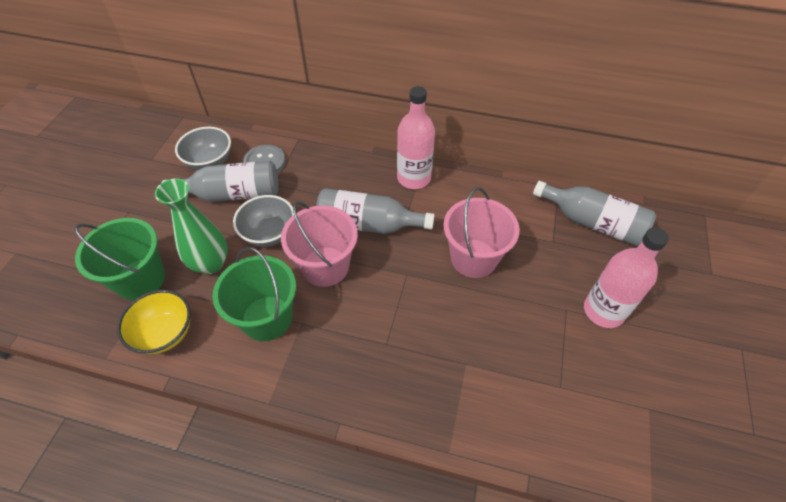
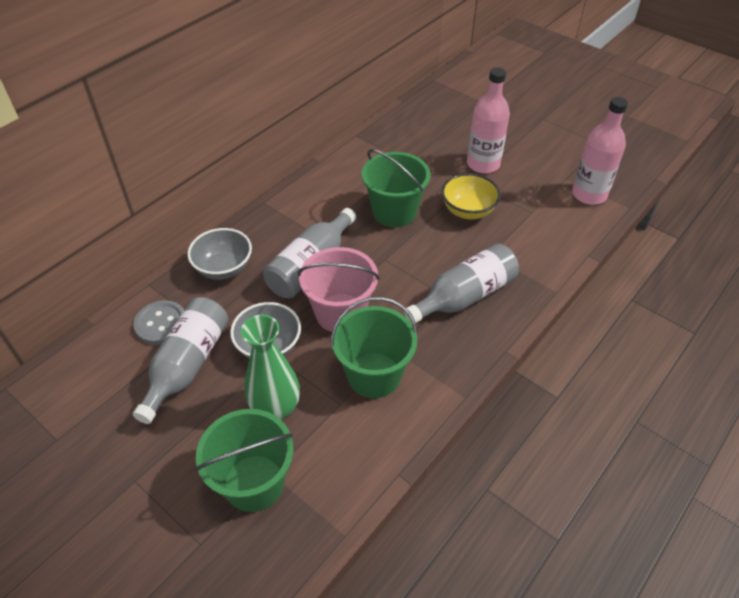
camera: 65 degrees left, 5 degrees down
yellow bowl [117,290,191,354] -> yellow bowl moved to [441,173,501,219]
grey bowl [175,127,231,170] -> grey bowl moved to [187,228,252,280]
pink bottle [397,86,435,189] -> pink bottle moved to [572,97,628,205]
pink bucket [444,187,520,278] -> green bucket [362,149,430,227]
grey bottle [533,181,656,246] -> grey bottle moved to [404,244,519,324]

